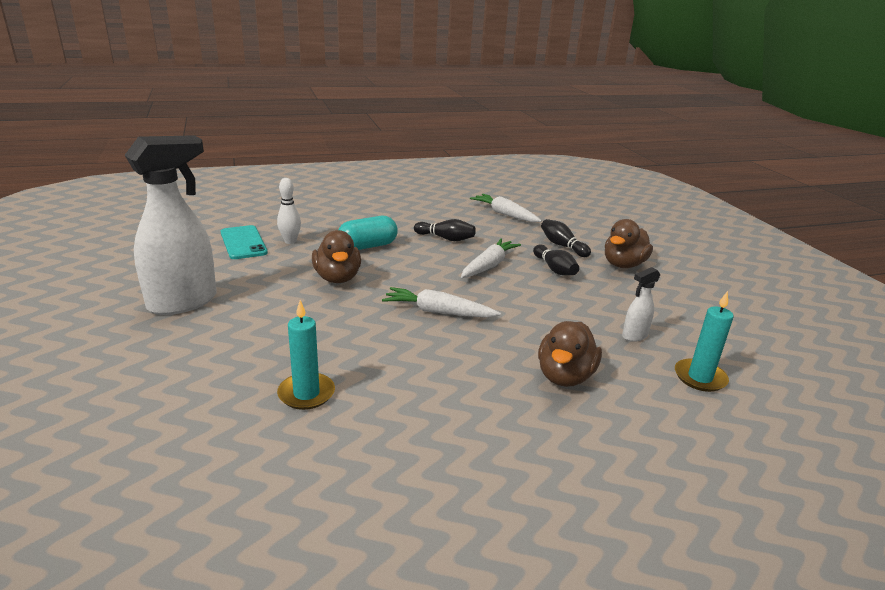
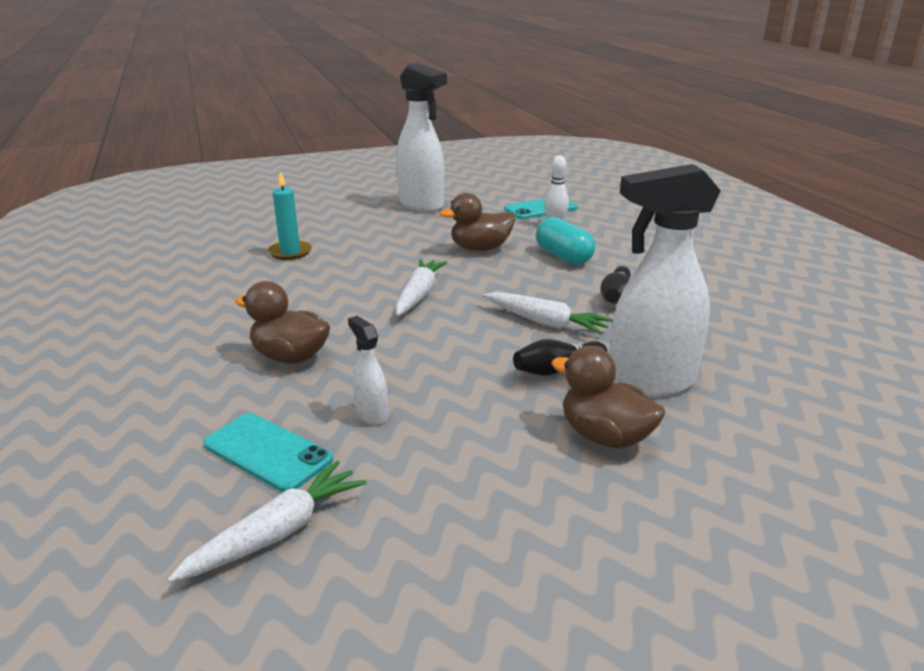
camera: 90 degrees right, 0 degrees up
white carrot [470,194,542,222] -> white carrot moved to [167,461,367,583]
black bowling pin [541,219,591,257] -> white spray bottle [610,164,721,397]
turquoise candle [675,291,734,392] -> turquoise phone [203,413,333,492]

